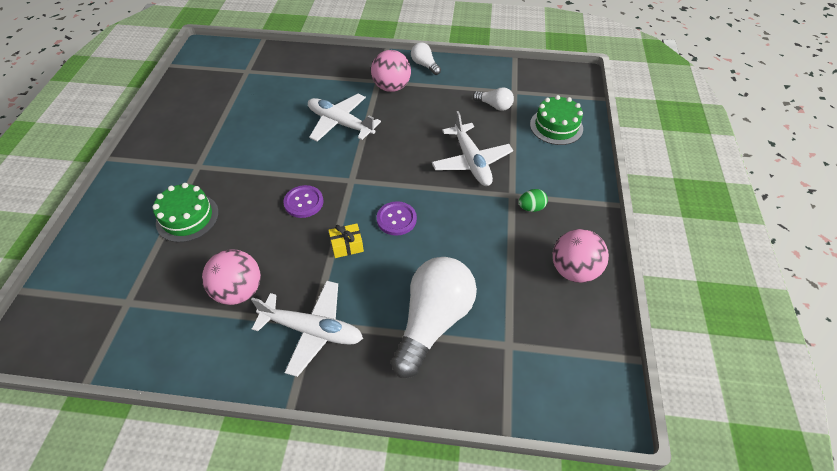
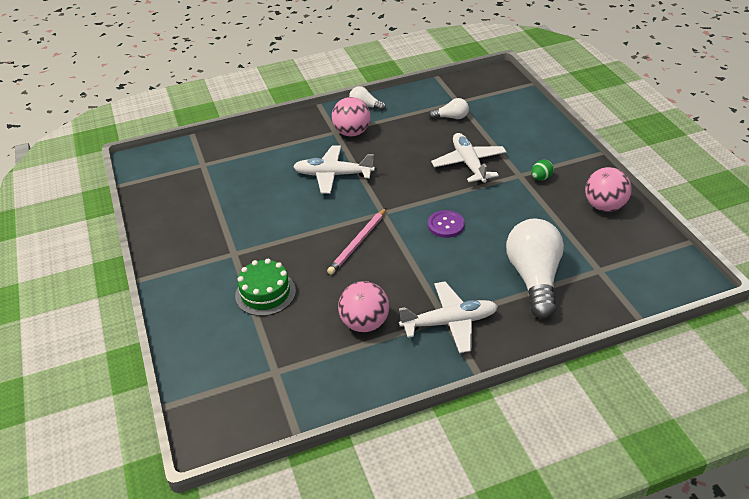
camera: 25 degrees left, 10 degrees down
purple button [283,185,323,218] -> pink pencil [327,208,386,275]
yellow gift [329,223,364,258] -> none
white plane [432,111,513,186] -> white plane turned 150 degrees counterclockwise [431,133,506,183]
green cake [530,95,583,145] -> none

